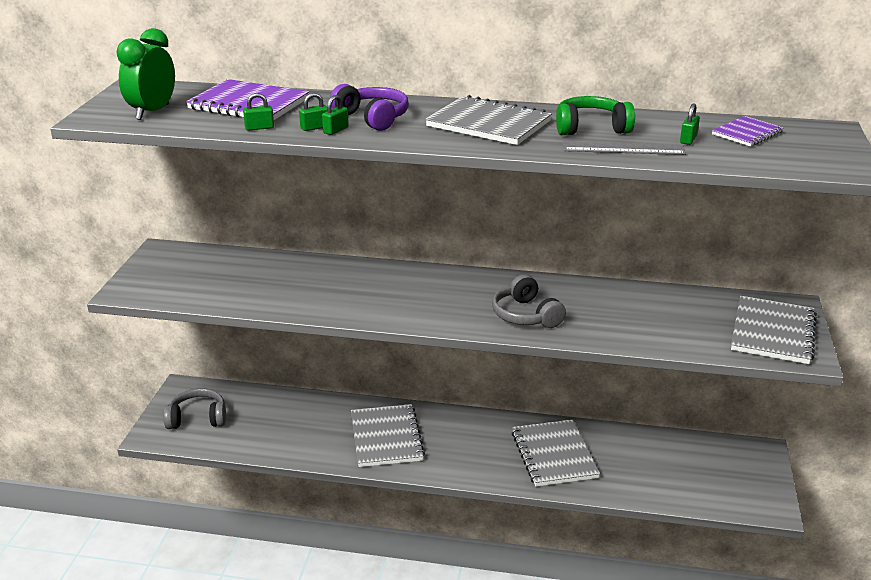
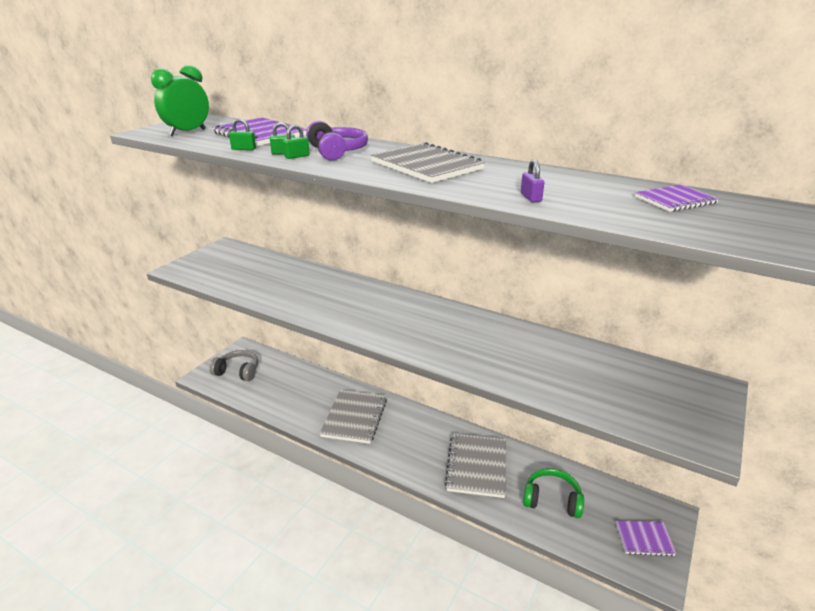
camera: 20 degrees right, 0 degrees up
grey headphones [492,274,566,328] -> none
green headphones [556,96,635,135] -> green headphones moved to [523,468,584,518]
grey ruler [563,141,686,155] -> purple padlock [521,159,544,203]
green padlock [680,103,700,145] -> none
grey notebook [731,296,817,364] -> none
none -> purple notebook [616,520,676,556]

